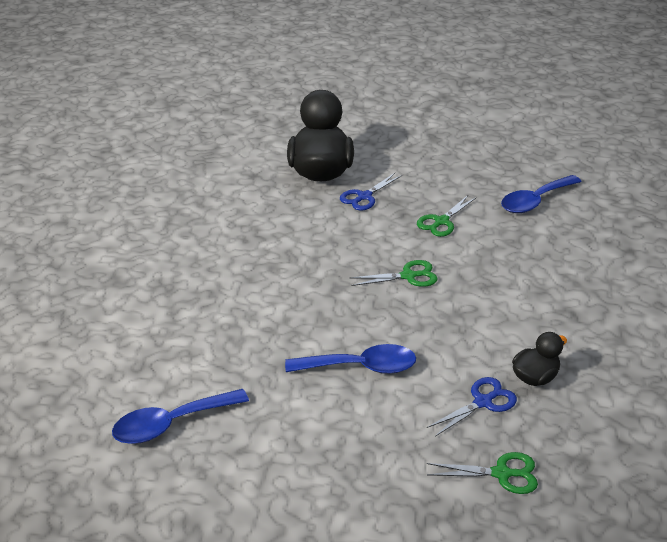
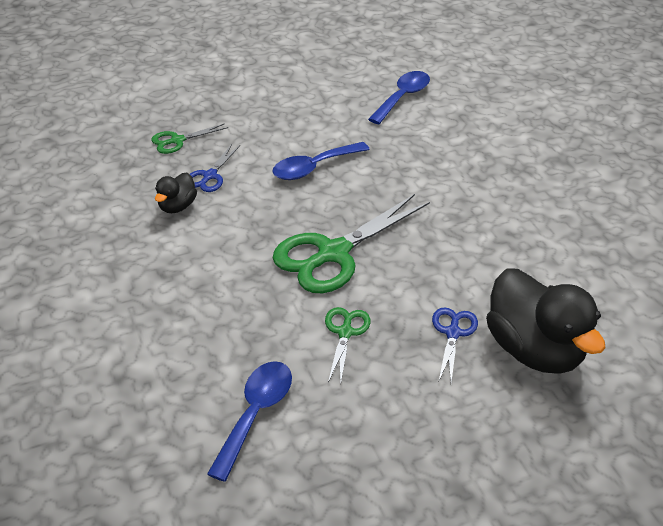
camera: 150 degrees right, 5 degrees up
green scissors [350,260,438,287] -> green scissors [273,194,430,293], size x2.04

